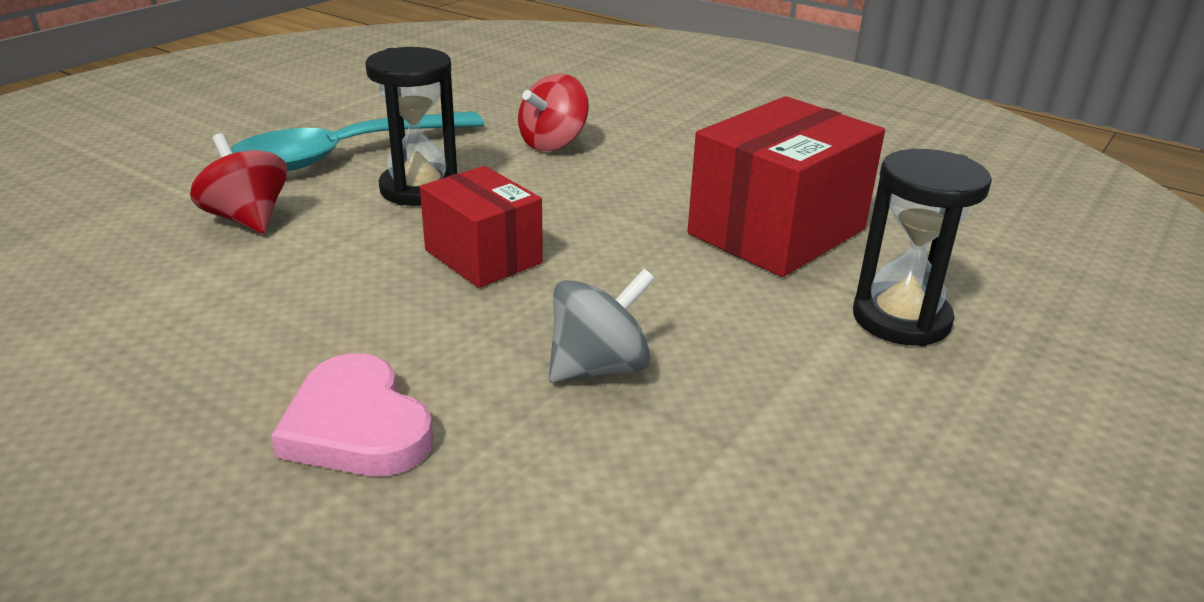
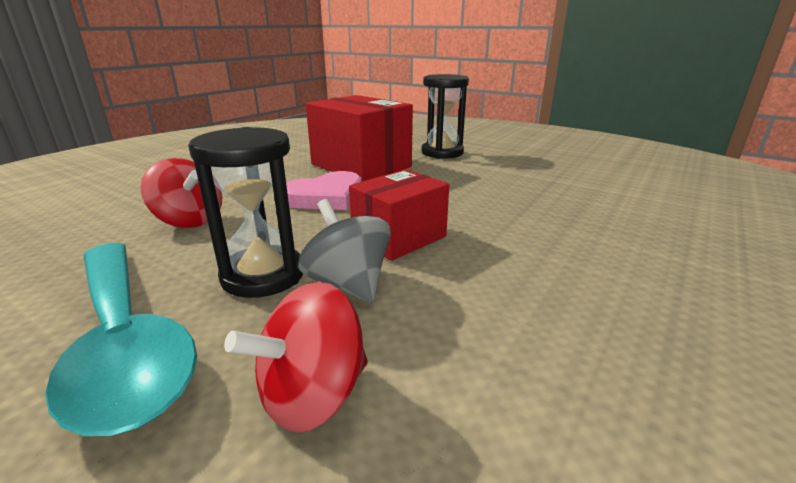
camera: 90 degrees left, 5 degrees down
pink heart [271,353,433,476] -> pink heart moved to [286,171,361,210]
grey spinning top [549,269,655,383] -> grey spinning top moved to [298,199,391,303]

